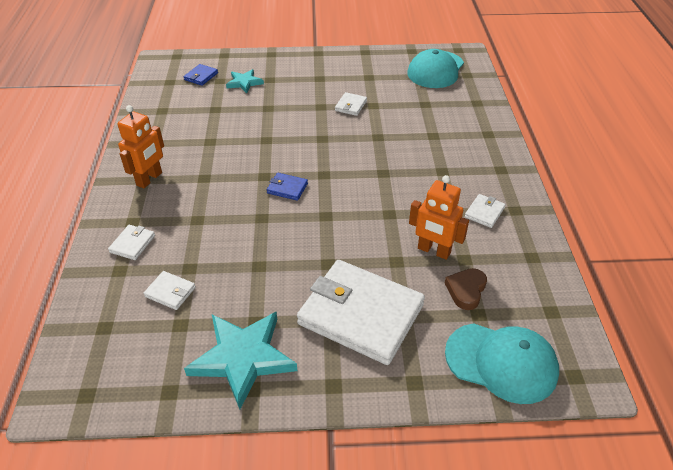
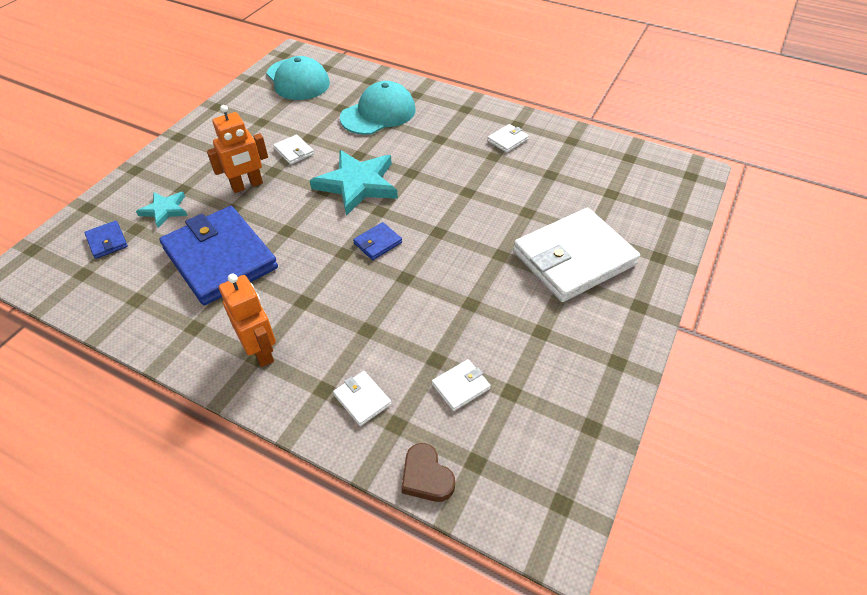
camera: 60 degrees left, 5 degrees up
turquoise star [184,311,297,409] -> turquoise star moved to [310,150,398,216]
orange robot [409,175,469,260] -> orange robot moved to [207,105,268,193]
brown heart [444,268,487,310] -> brown heart moved to [401,443,455,502]
turquoise cap [445,323,559,404] -> turquoise cap moved to [340,81,415,135]
white wallet [465,194,506,228] -> white wallet turned 75 degrees clockwise [487,124,529,153]
none -> blue wallet [159,206,278,305]

